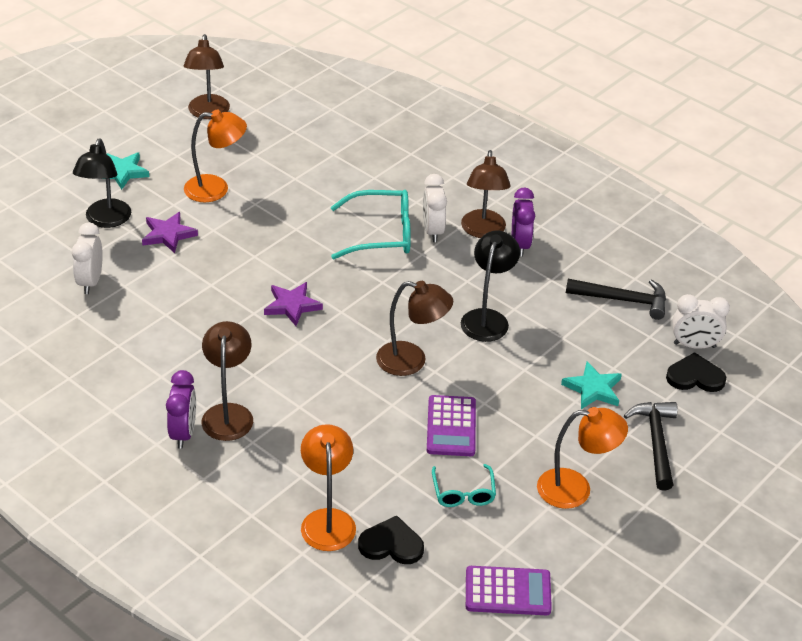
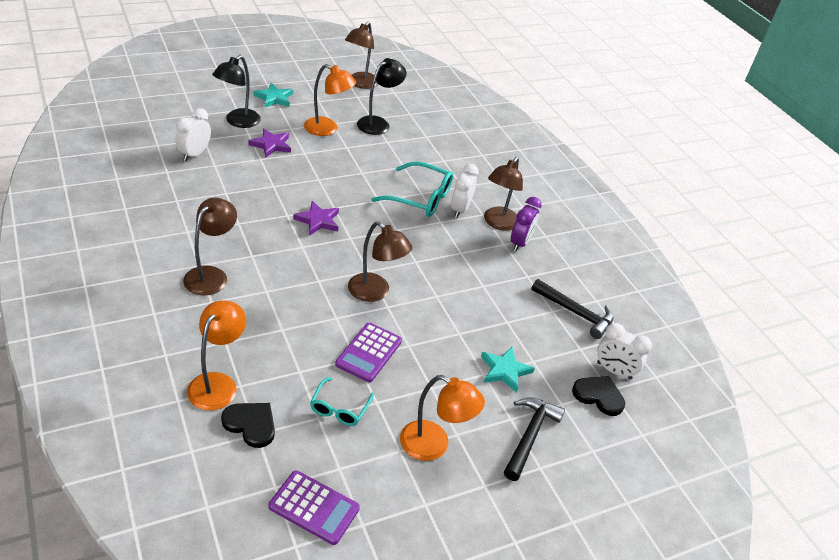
camera: 20 degrees right, 0 degrees up
purple clock [166,370,196,449] -> none
black lamp [461,230,520,342] -> black lamp moved to [357,58,407,135]

